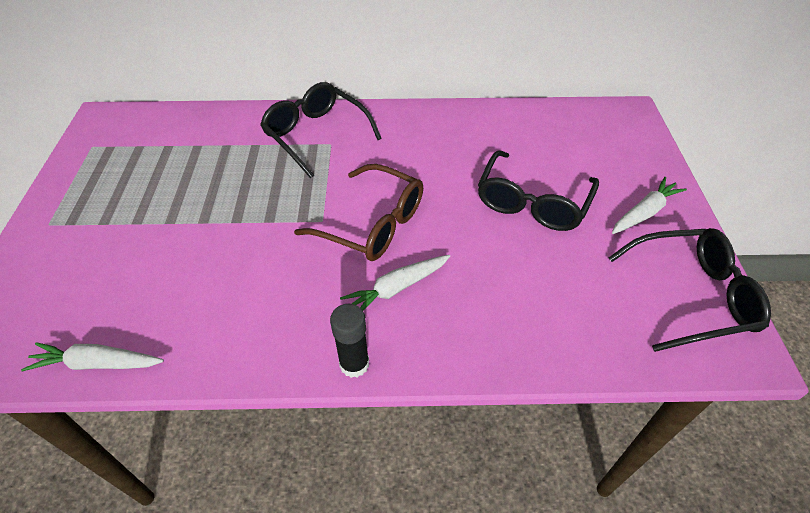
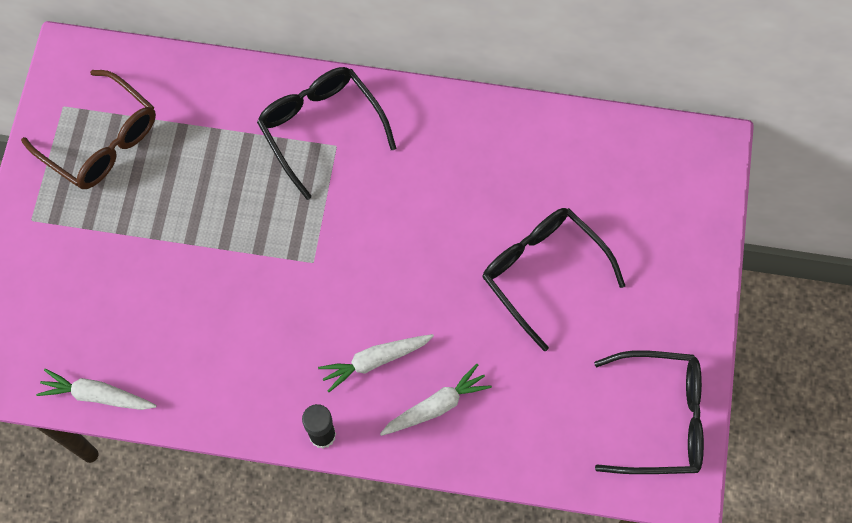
camera: 10 degrees right, 20 degrees up
brown glasses [294,164,423,261] -> brown glasses moved to [21,70,156,189]
black glasses [478,150,599,231] -> black glasses turned 105 degrees clockwise [483,208,625,351]
white carrot [612,177,687,234] -> white carrot moved to [380,364,492,436]

